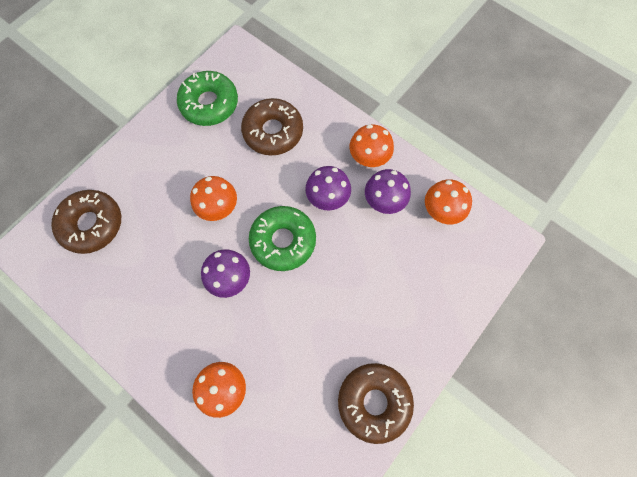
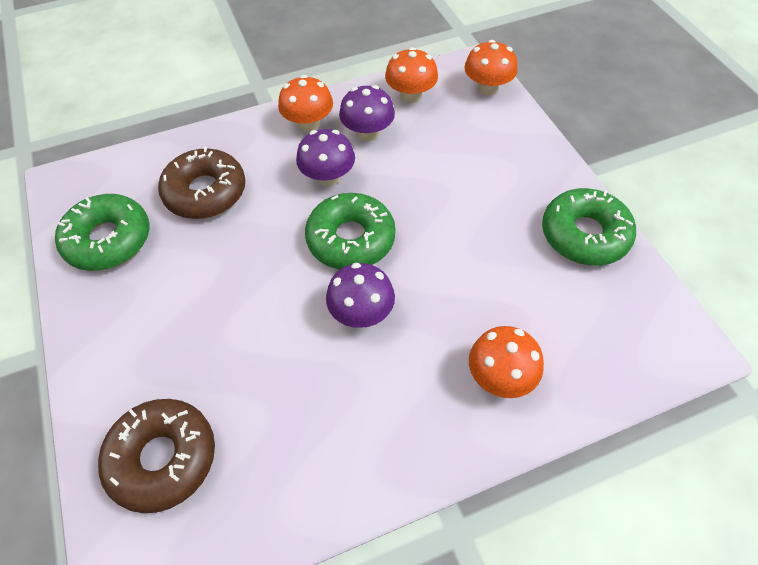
camera: 60 degrees left, 15 degrees down
orange mushroom [190,176,237,221] -> orange mushroom moved to [464,40,518,96]
brown donut [338,363,414,444] -> green donut [542,188,636,266]

